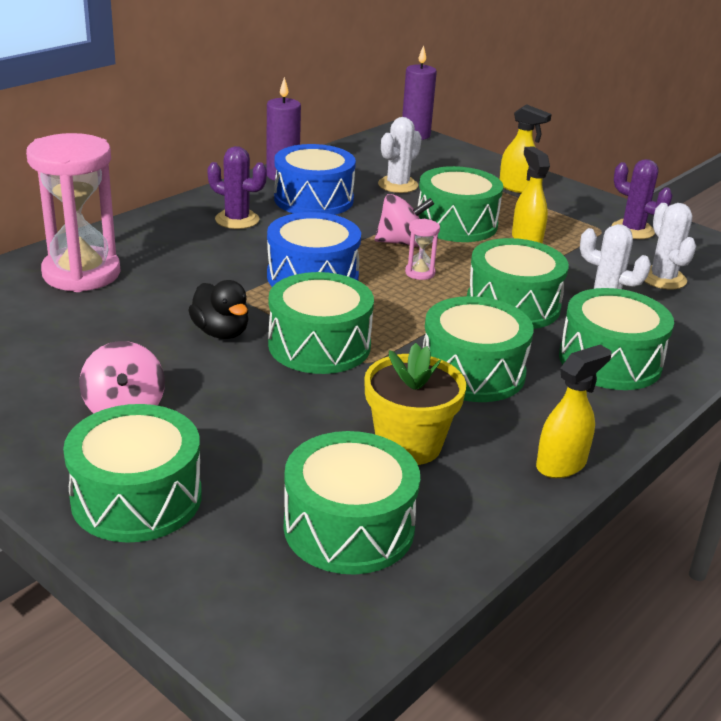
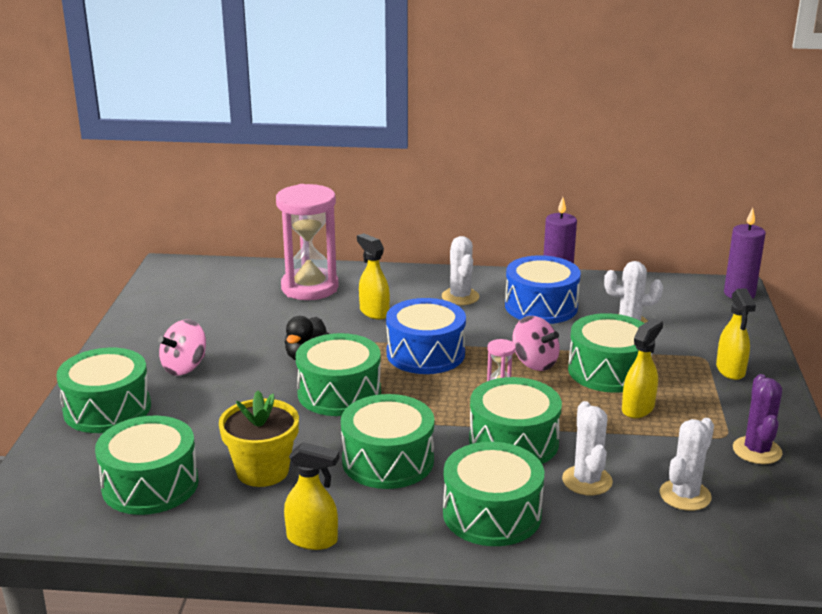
camera: 55 degrees right, 5 degrees down
purple cactus [207,146,267,229] -> white cactus [442,236,479,305]
none -> yellow spray bottle [357,233,390,320]

